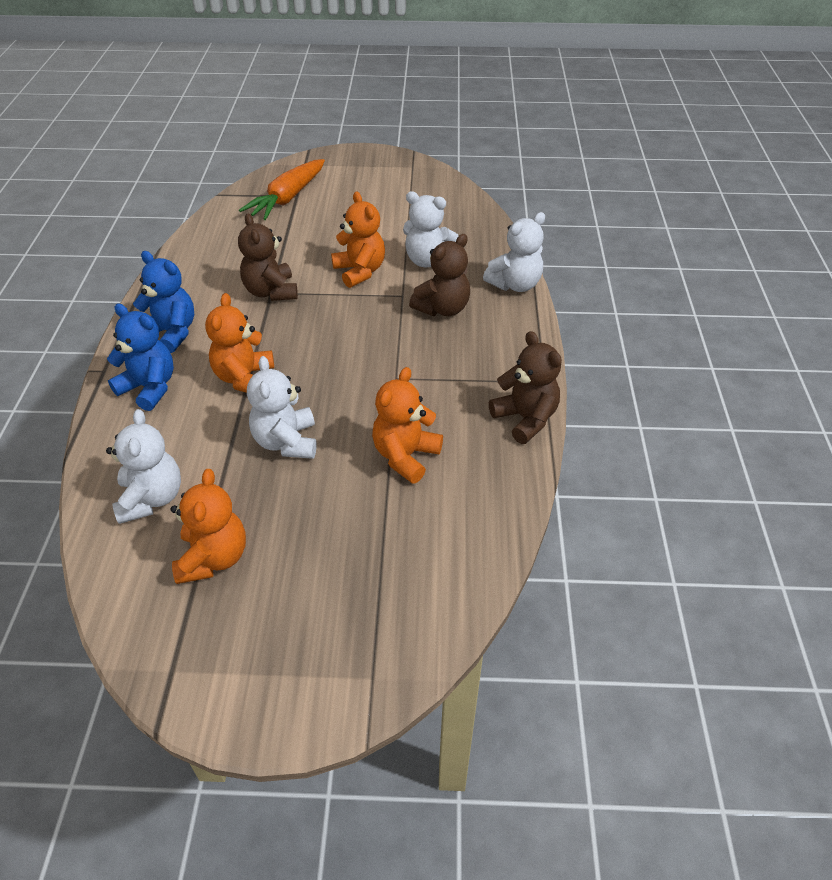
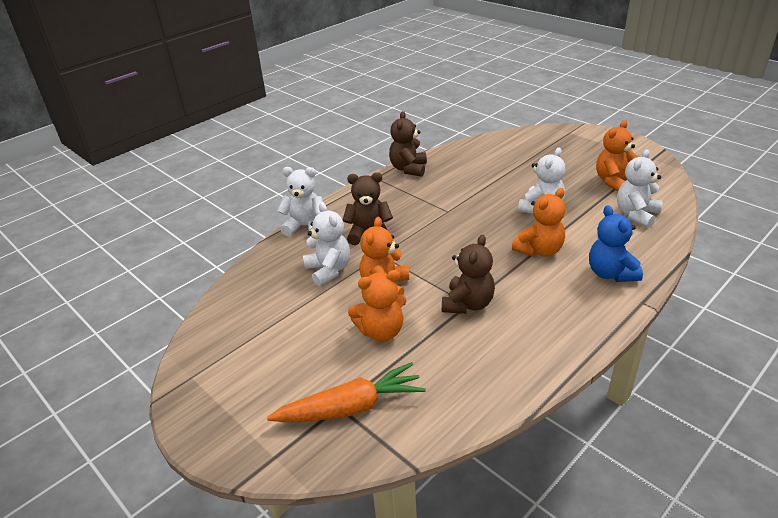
camera: 135 degrees left, 10 degrees down
blue teddy bear [133,251,194,353] -> none
orange teddy bear [372,367,443,484] -> orange teddy bear moved to [348,270,406,341]

